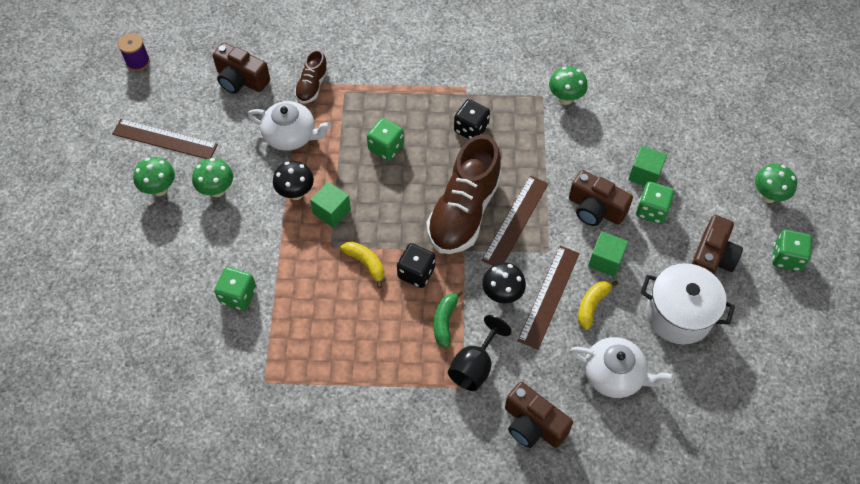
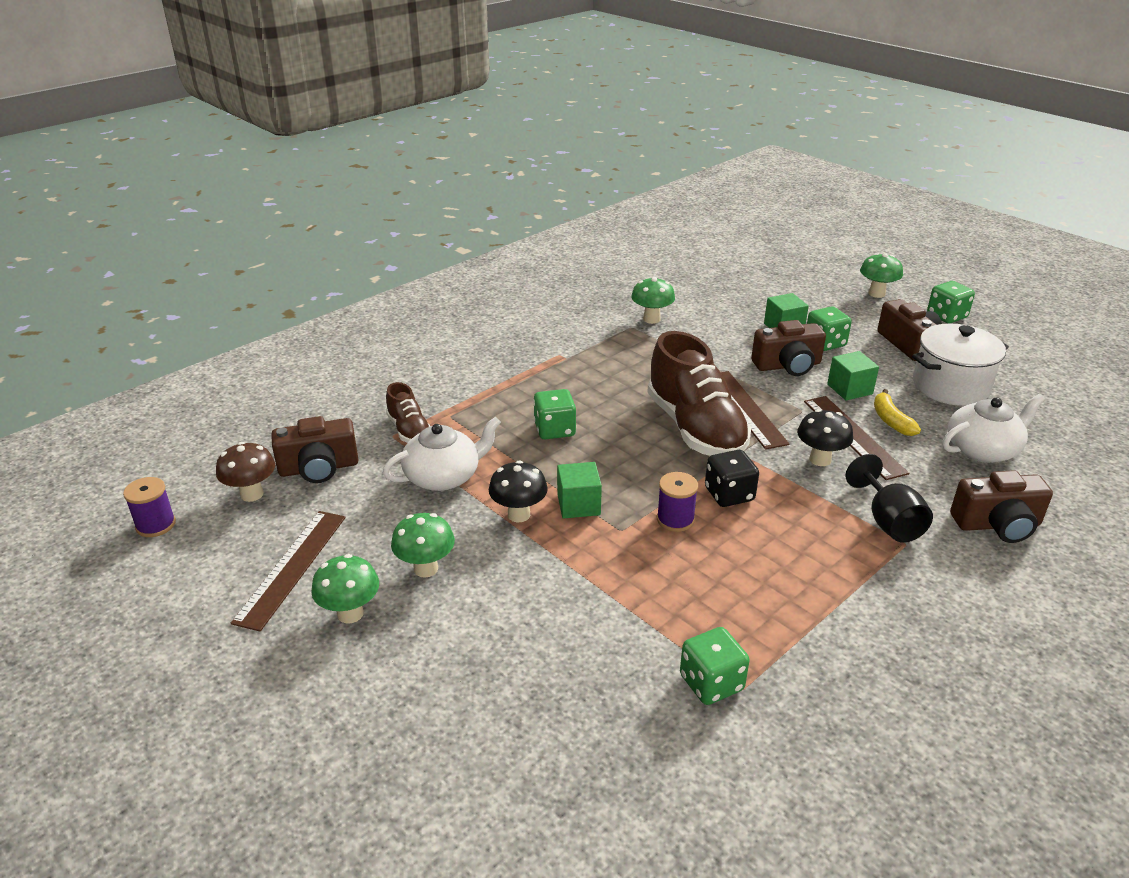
camera: 45 degrees left, 25 degrees down
brown ruler [112,119,218,159] -> brown ruler turned 45 degrees counterclockwise [231,511,346,631]
green dice [214,267,256,311] -> green dice moved to [680,627,750,705]
yellow banana [340,242,384,288] -> purple spool [657,472,698,532]
green banana [434,290,463,348] -> none
black dice [454,99,490,139] -> none
none -> brown mushroom [216,442,275,502]

